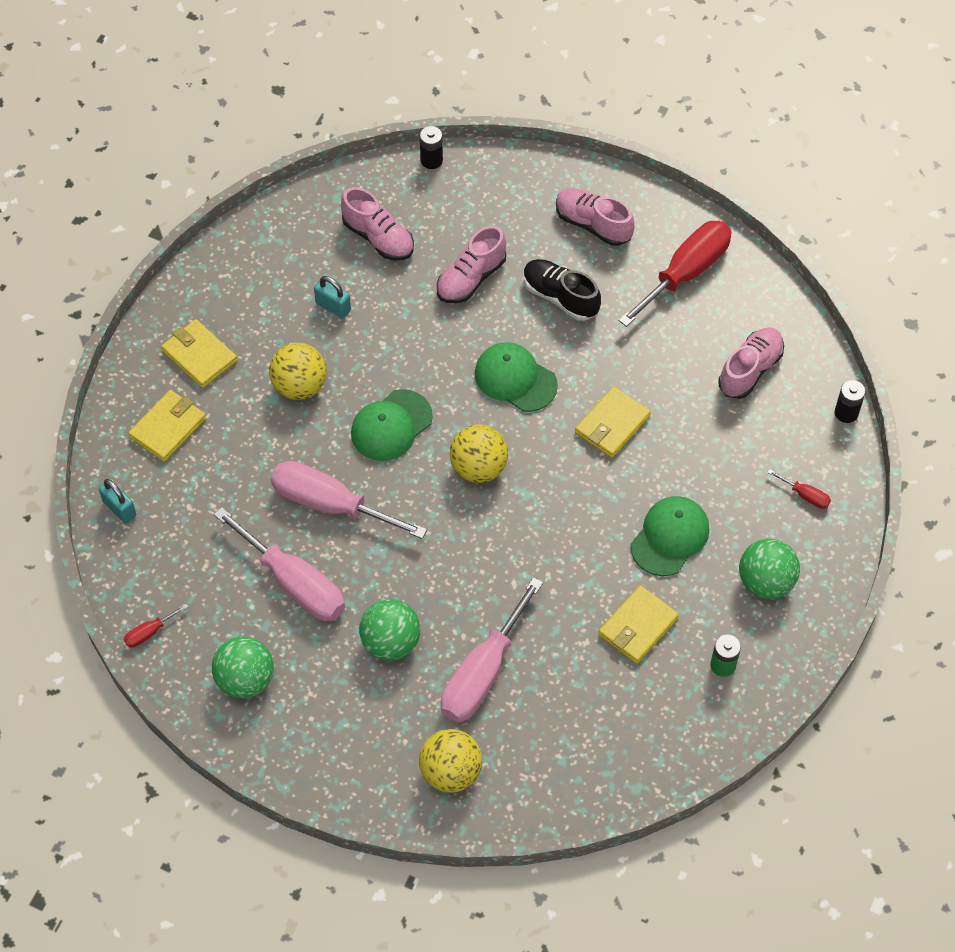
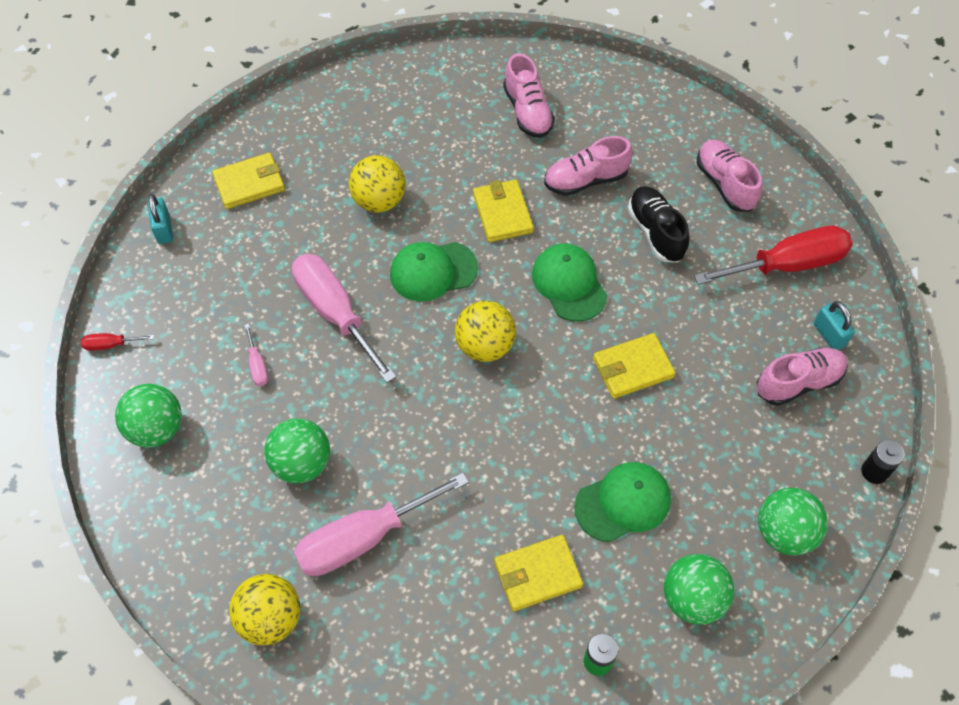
camera: 30 degrees right, 0 degrees up
yellow wallet [161,319,237,388] -> yellow wallet moved to [473,180,534,242]
pink screwdriver [214,507,345,621] -> pink screwdriver [244,324,268,386], size x0.42
turquoise padlock [314,276,351,319] -> turquoise padlock moved to [814,301,855,350]
black battery [420,126,443,169] -> none
red screwdriver [767,469,831,509] -> green ball [758,488,828,556]

